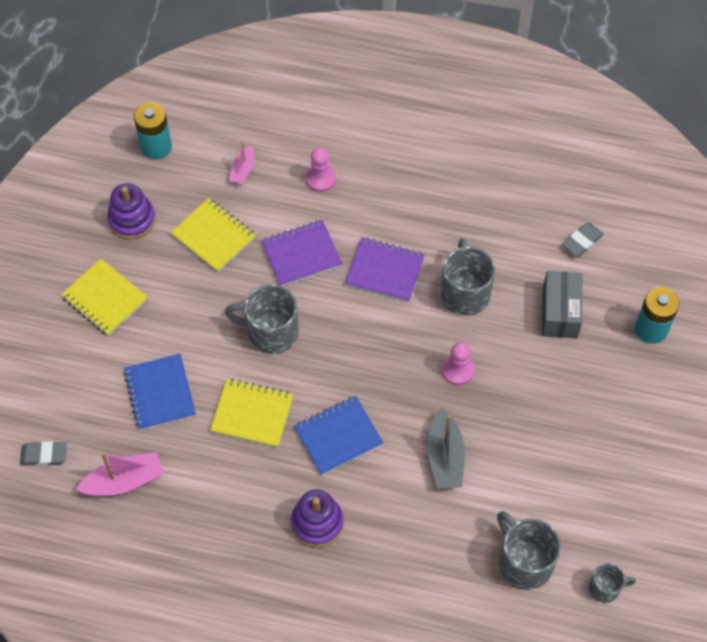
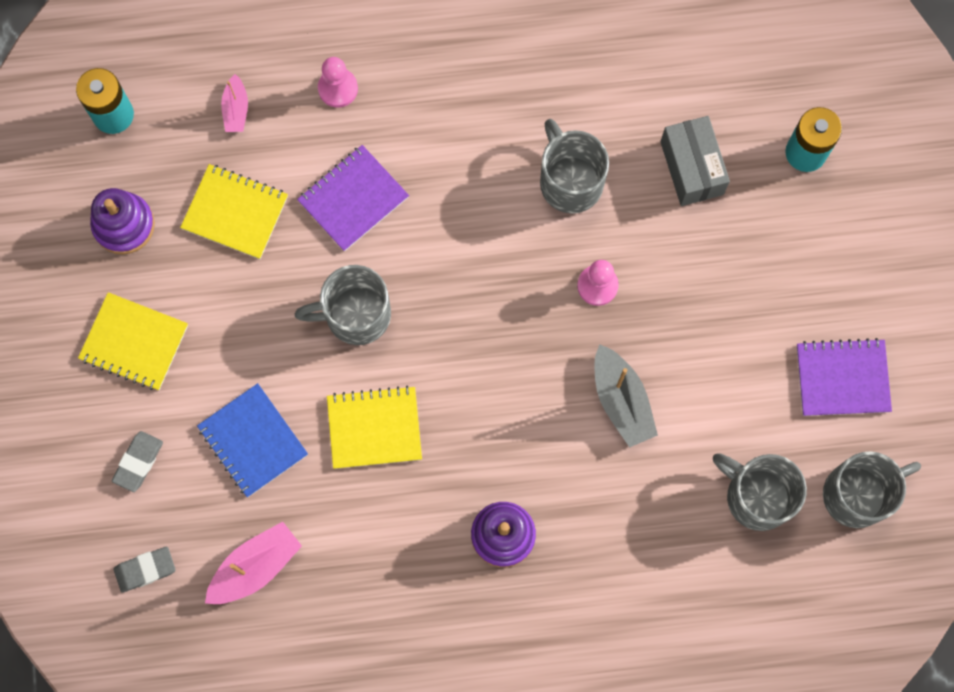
camera: 20 degrees left, 15 degrees up
blue notebook [294,396,383,475] -> none
purple notebook [345,237,425,302] -> purple notebook moved to [797,338,892,416]
grey eraser [562,222,604,257] -> grey eraser moved to [112,431,163,492]
grey mug [589,563,636,603] -> grey mug [823,451,921,528], size x1.78

